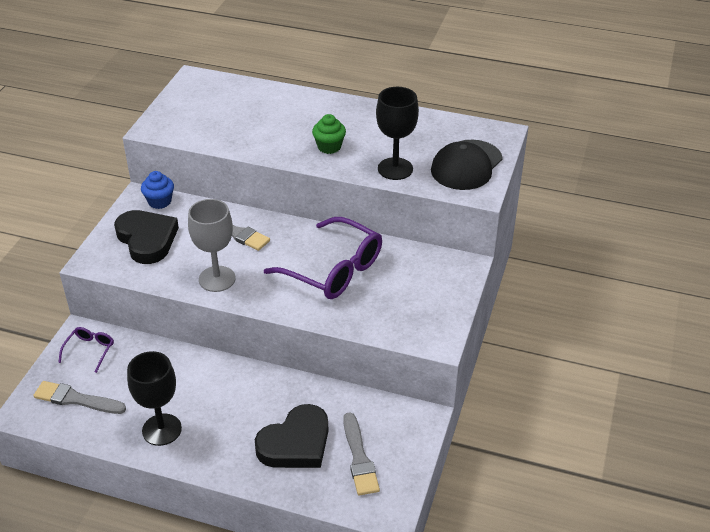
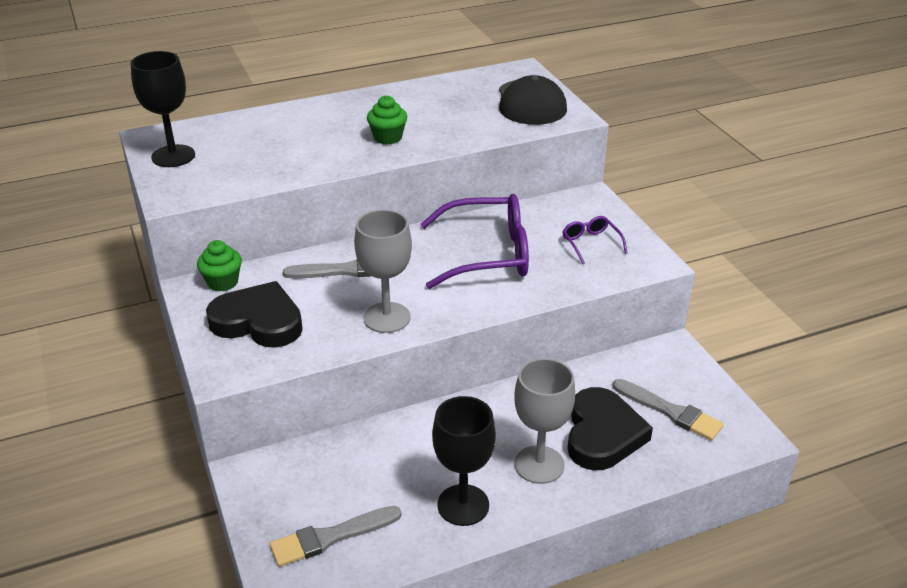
camera: 40 degrees left, 5 degrees down
purple glasses [58,327,114,373] -> purple glasses moved to [562,216,628,264]
blue cupcake [141,171,174,209] -> green cupcake [197,240,242,292]
black goblet [376,87,419,180] -> black goblet moved to [131,51,195,167]
none -> grey goblet [514,358,575,484]

